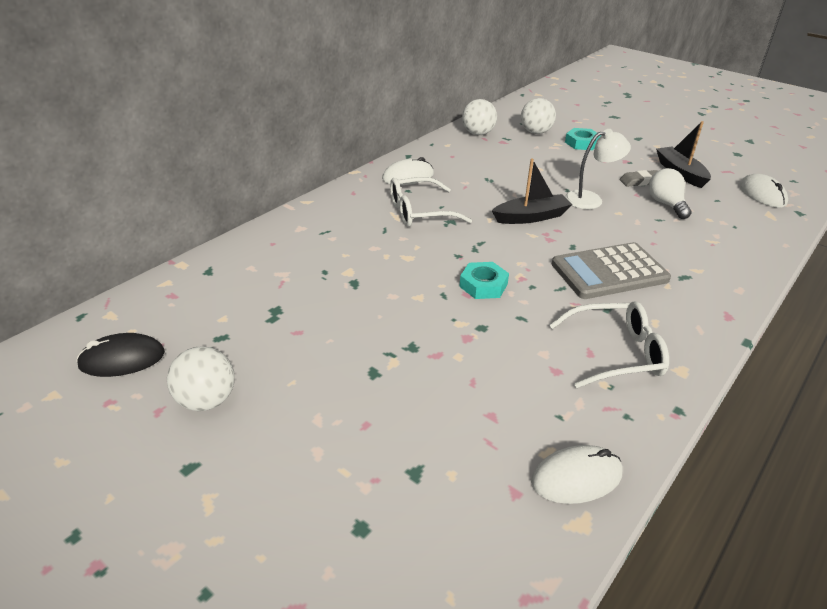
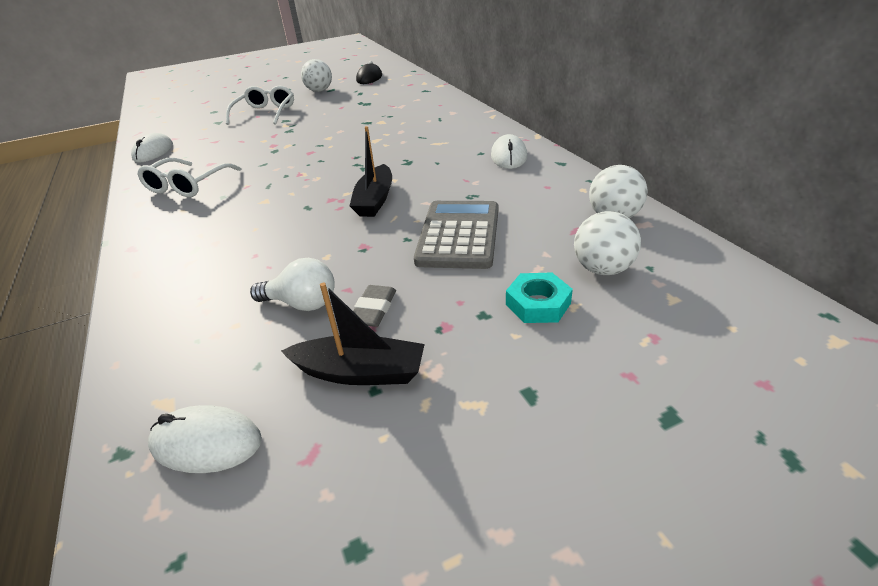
camera: 120 degrees right, 0 degrees up
white glasses [390,177,472,227] -> white glasses moved to [226,86,294,125]
turquoise nut [459,262,509,299] -> none
grey calculator [552,242,671,299] -> grey calculator moved to [414,201,498,269]
white lamp [565,129,631,209] -> none

